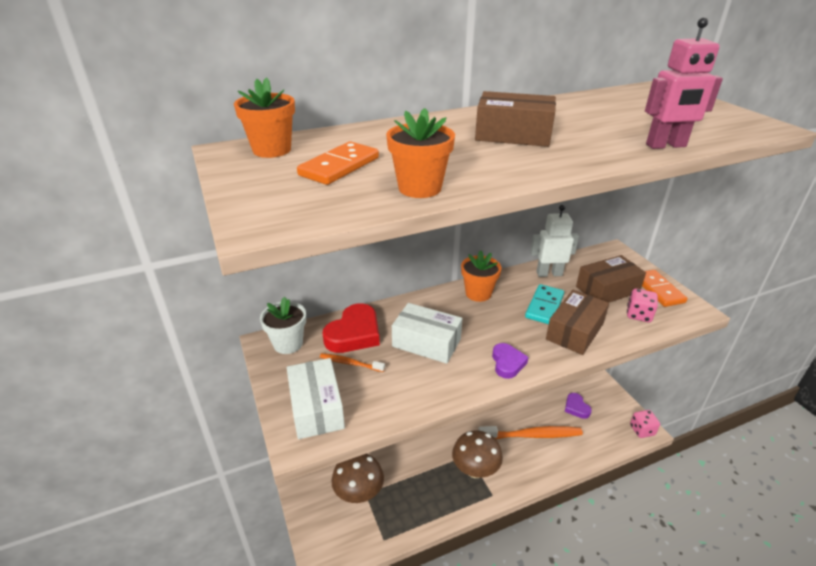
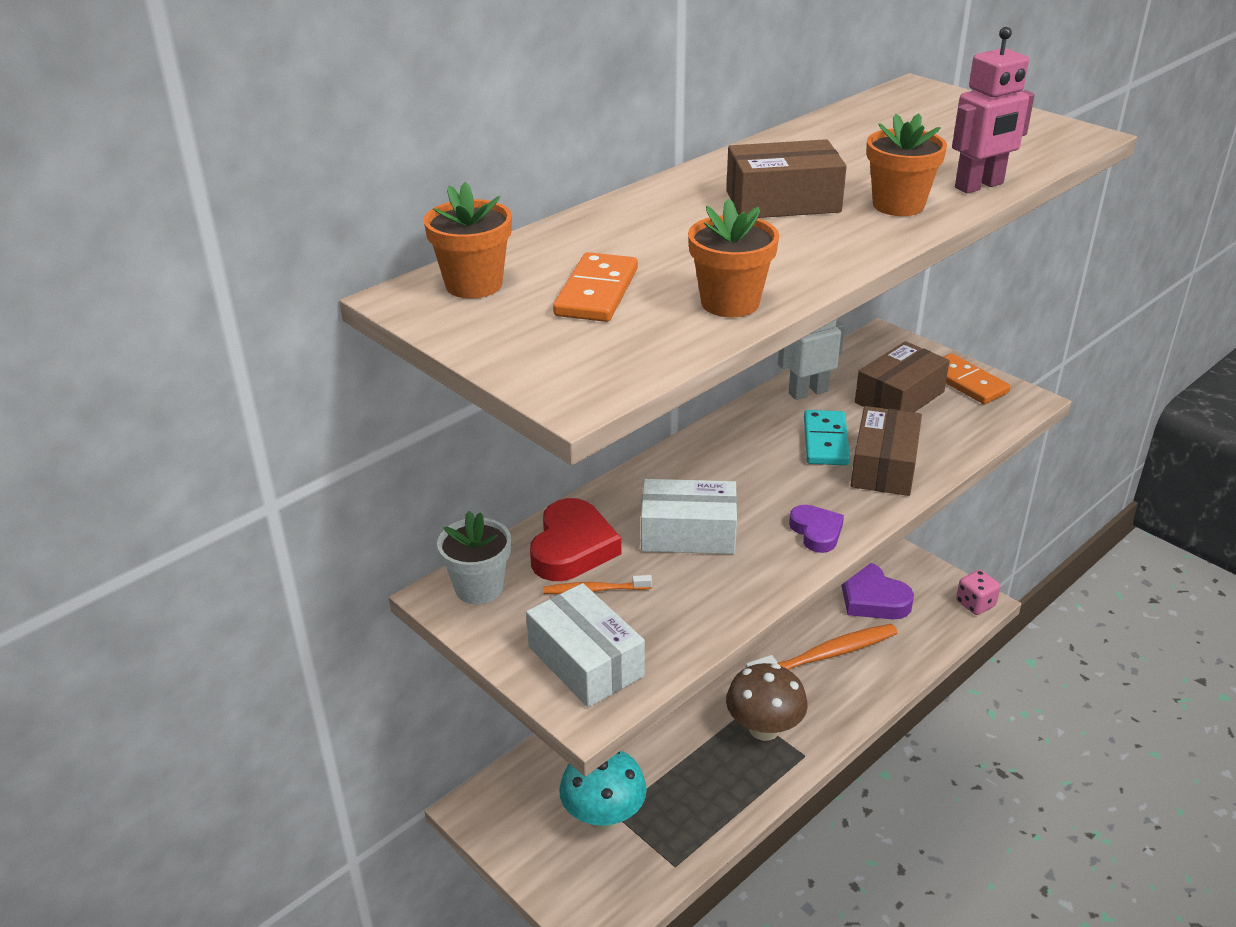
camera: 20 degrees left, 0 degrees up
brown mushroom [332,454,384,503] -> turquoise mushroom [559,751,647,830]
orange flower pot [461,250,501,302] -> orange flower pot moved to [866,113,947,216]
purple heart [565,393,592,419] -> purple heart [841,563,914,619], size x1.66
pink dice [627,289,658,322] -> none

